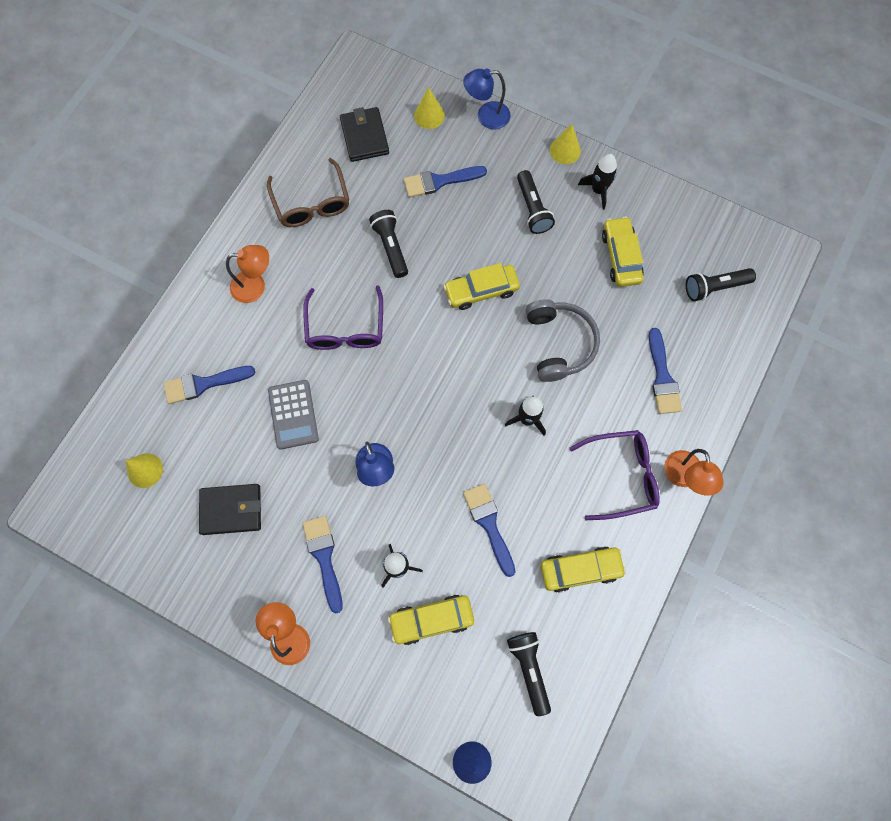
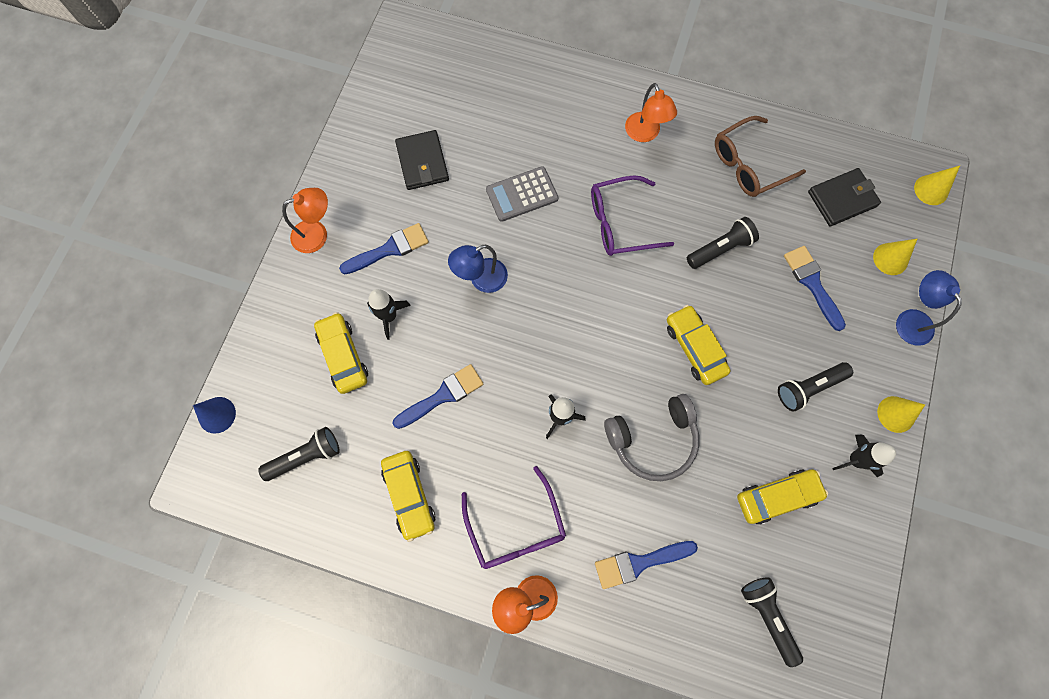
camera: 80 degrees right, 0 degrees up
yellow cone [126,453,163,488] -> yellow cone moved to [914,166,960,205]
blue brush [163,366,255,404] -> none

